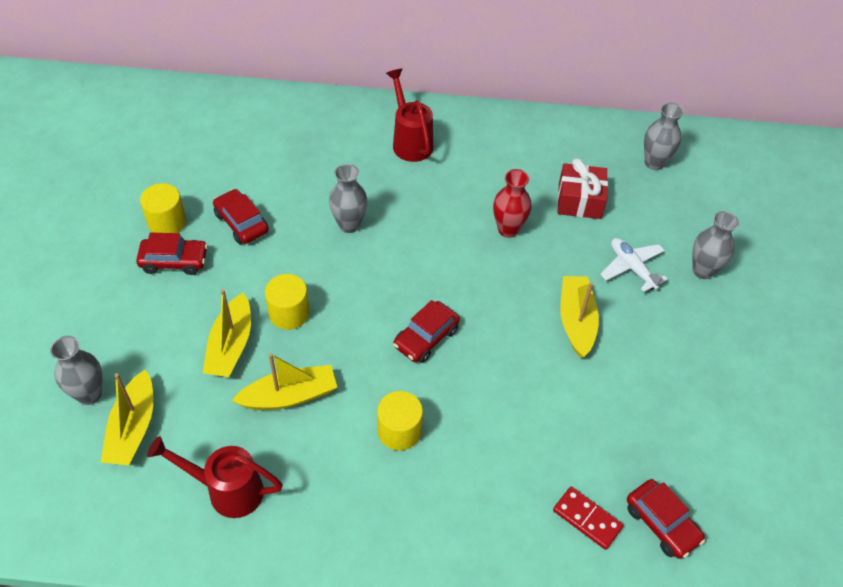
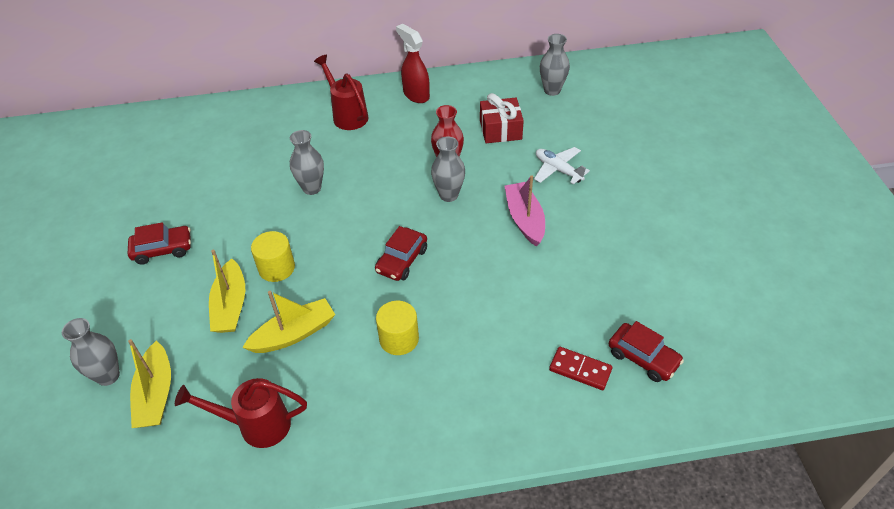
camera: 10 degrees left, 5 degrees down
yellow cylinder [140,183,186,233] -> none
red car [213,189,269,244] -> none
yellow boat [560,276,599,358] -> pink boat [505,175,545,247]
grey vase [692,211,739,279] -> grey vase moved to [431,136,465,202]
none -> red spray bottle [396,24,430,103]

